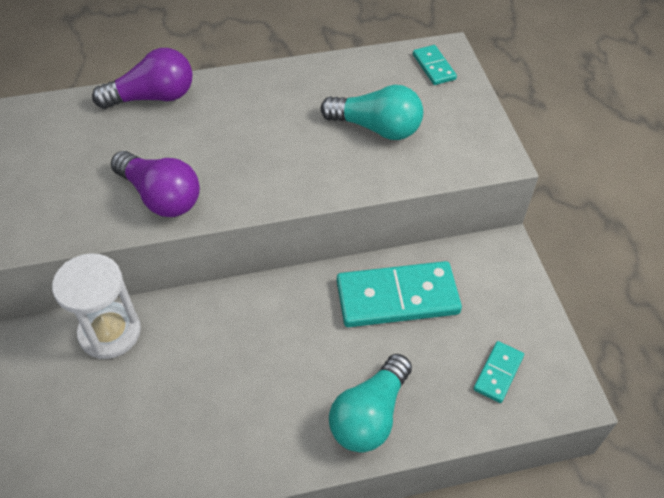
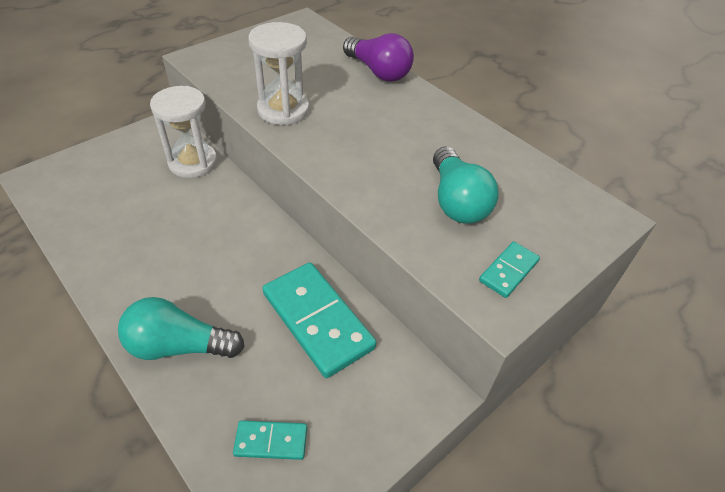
camera: 60 degrees right, 5 degrees down
purple light bulb [111,151,200,217] -> white hourglass [248,22,310,125]
turquoise domino [413,45,457,85] -> turquoise domino moved to [479,241,540,298]

